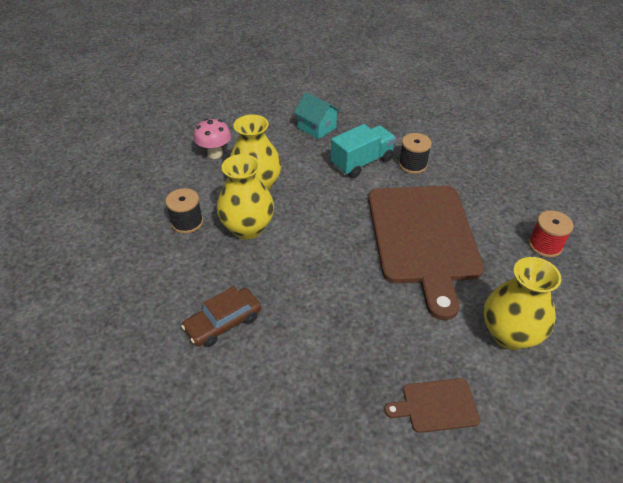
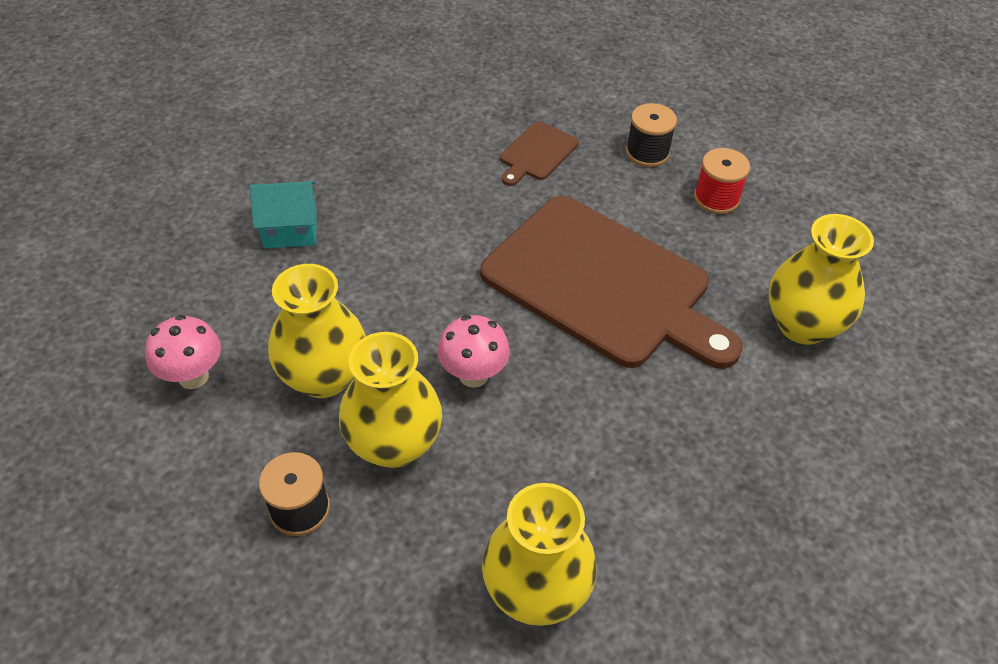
camera: 50 degrees left, 5 degrees up
brown car [181,286,261,347] -> yellow vase [482,483,597,626]
turquoise truck [331,124,396,178] -> none
brown cutting board [385,378,480,433] -> brown cutting board moved to [500,121,579,186]
black spool [399,133,432,174] -> black spool moved to [626,103,677,167]
none -> pink mushroom [437,315,510,388]

